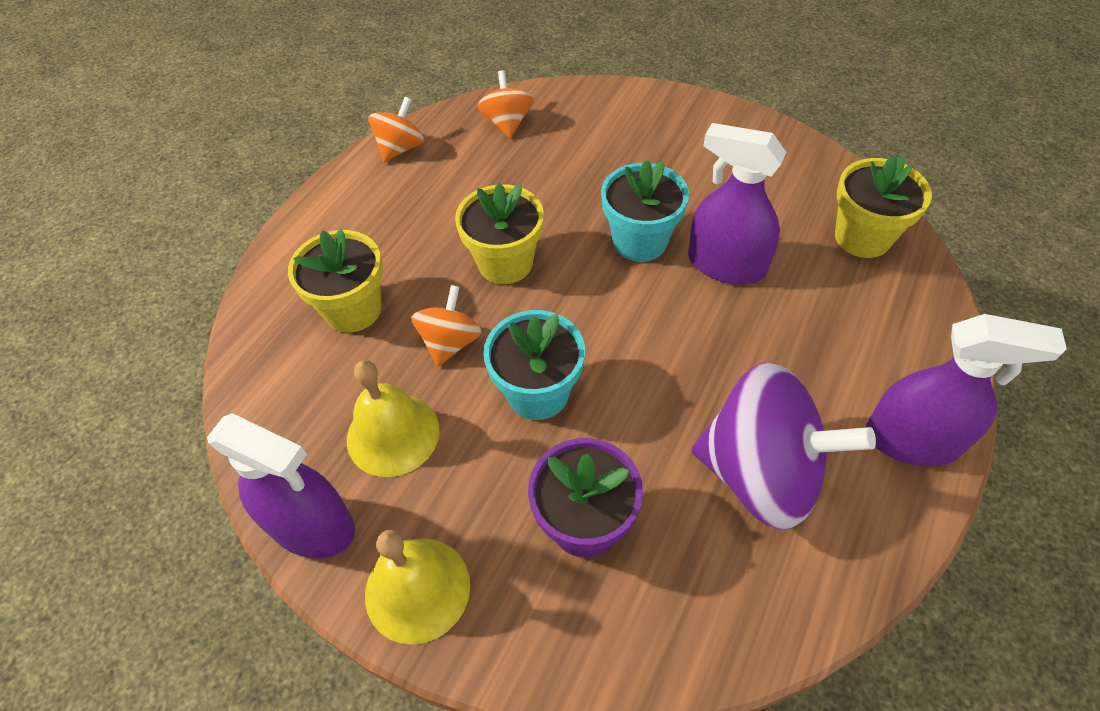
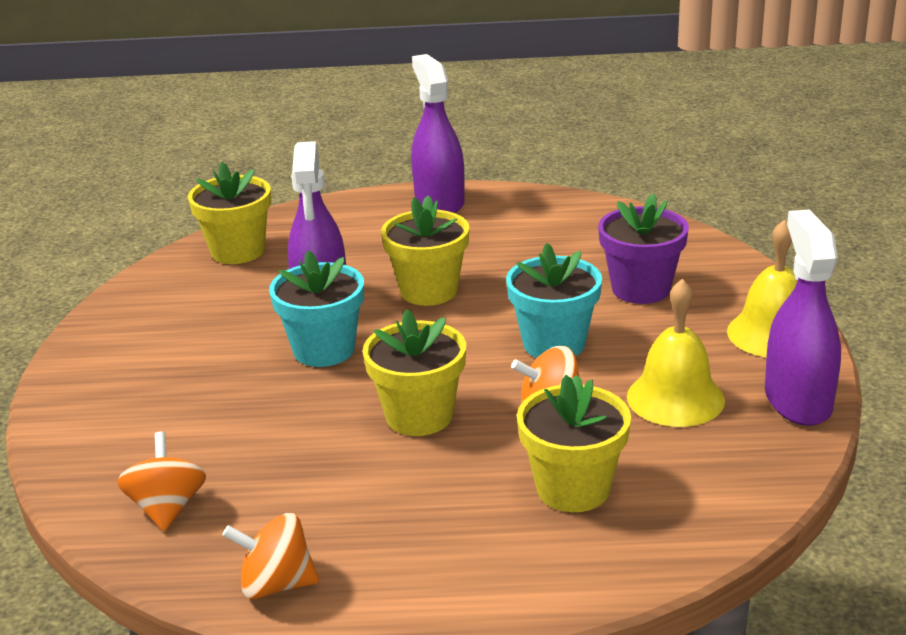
camera: 120 degrees left, 25 degrees down
orange spinning top [478,70,534,138] -> orange spinning top turned 120 degrees clockwise [117,432,206,531]
purple spinning top [692,362,876,530] -> none
none -> yellow flower pot [381,196,469,306]

